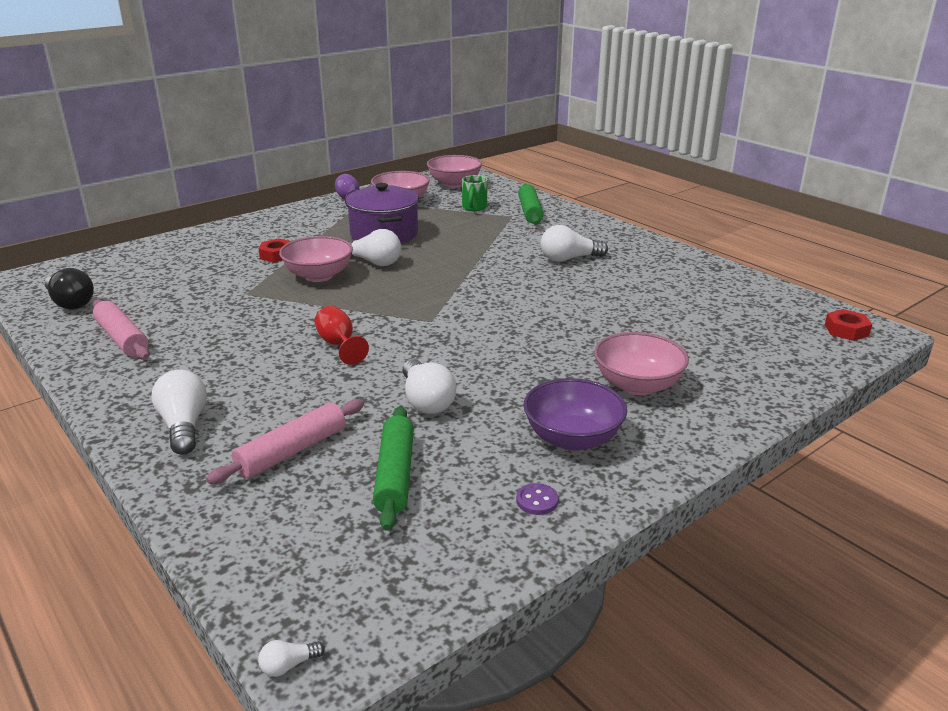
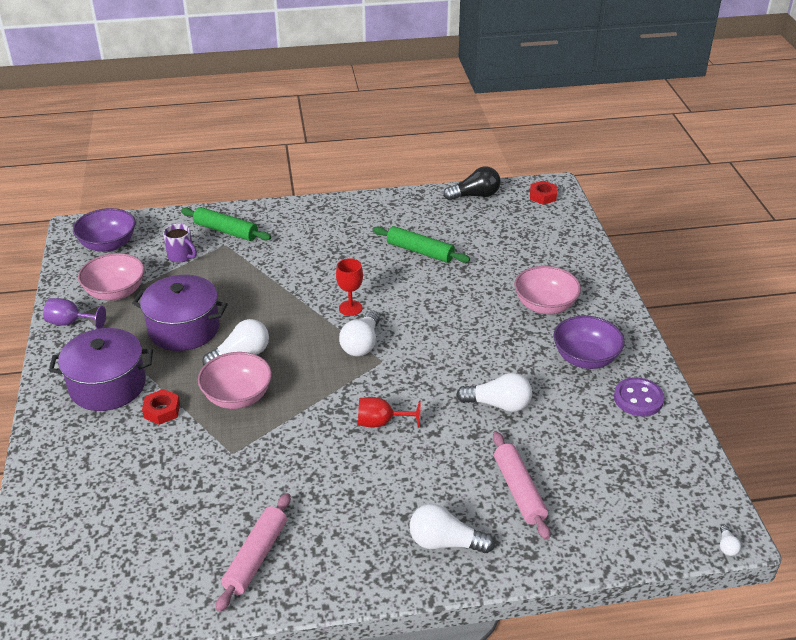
camera: 60 degrees left, 10 degrees up
black light bulb [45,268,94,309] -> black light bulb moved to [443,167,501,200]
pink rolling pin [93,299,150,360] -> pink rolling pin turned 60 degrees counterclockwise [216,493,291,612]
green rolling pin [373,406,414,531] -> green rolling pin moved to [373,226,470,263]
pink bowl [427,155,482,188] -> purple bowl [73,208,135,252]
green mug [462,175,488,211] -> purple mug [163,224,197,263]
purple button [516,483,558,515] -> purple button [614,377,664,416], size x1.80
white light bulb [541,225,608,262] -> white light bulb moved to [339,310,380,357]
none -> purple pot [49,328,153,411]
none -> red goblet [336,258,363,316]

